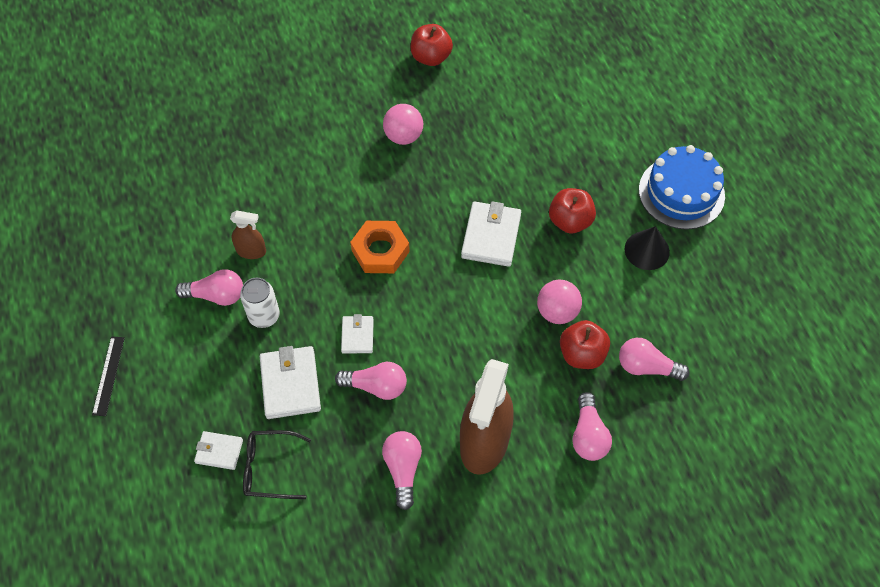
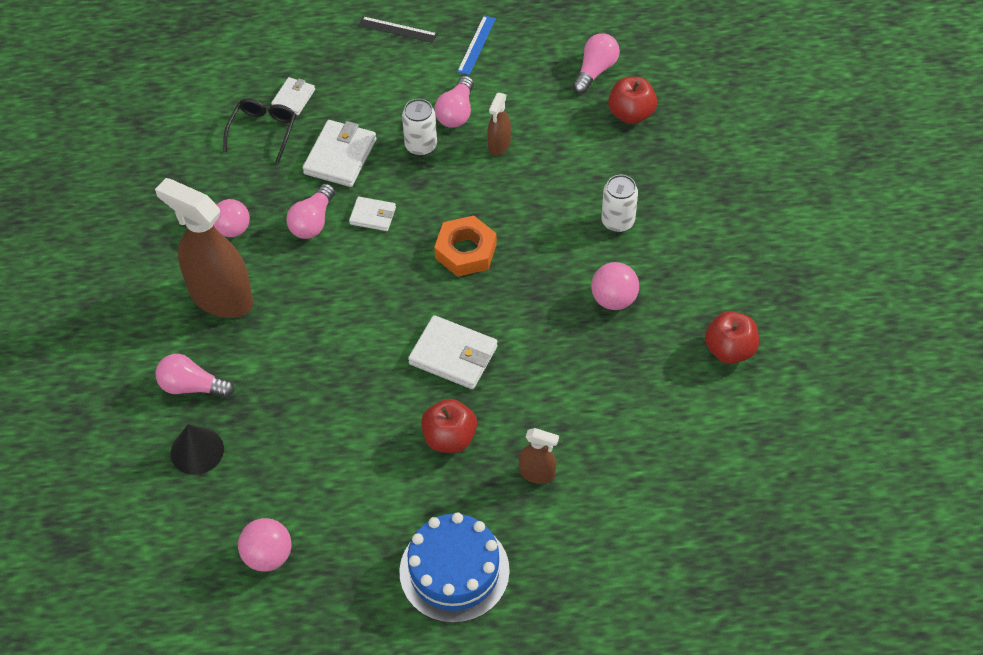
camera: 105 degrees right, 5 degrees down
white wallet [260,346,321,419] -> white wallet turned 75 degrees counterclockwise [303,120,376,187]
pink ball [537,280,582,324] -> pink ball moved to [238,518,291,572]
red apple [560,320,610,369] -> red apple moved to [608,77,657,124]
pink light bulb [619,338,689,381] -> pink light bulb moved to [573,33,620,94]
black cone [625,226,670,270] -> black cone moved to [171,424,224,475]
none -> blue ruler [457,15,496,75]
none -> brown spray bottle [519,428,559,484]
none -> white can [601,175,638,232]

